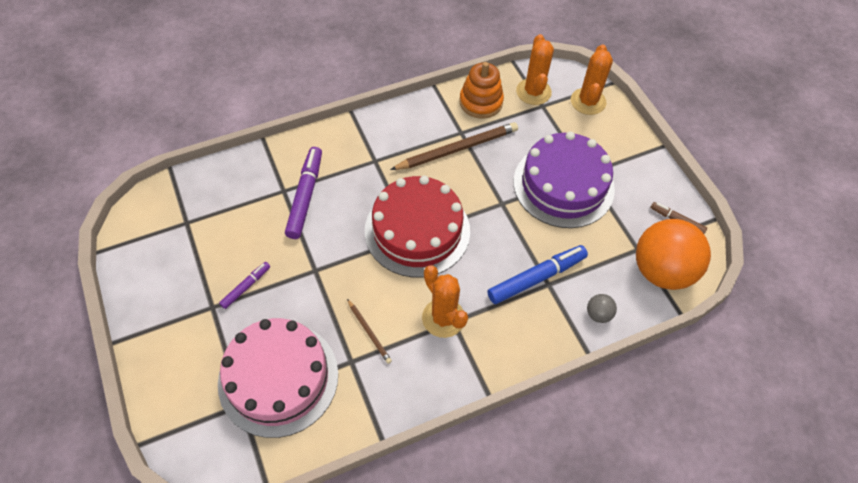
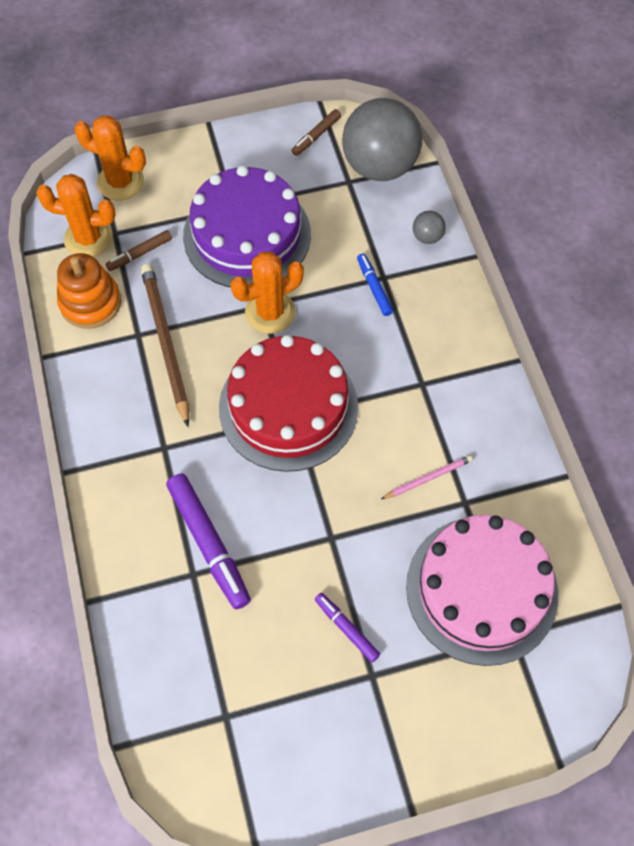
camera: 80 degrees left, 5 degrees up
purple marker [285,147,322,239] -> purple marker turned 135 degrees counterclockwise [166,473,251,609]
brown pencil [347,299,392,364] -> pink pencil [381,455,473,499]
orange cactus [422,265,468,338] -> orange cactus moved to [230,251,304,334]
blue marker [487,245,588,304] -> blue marker [357,253,393,316], size x0.55
orange ball [636,219,711,290] -> grey ball [342,98,422,181]
none -> brown marker [106,230,172,271]

